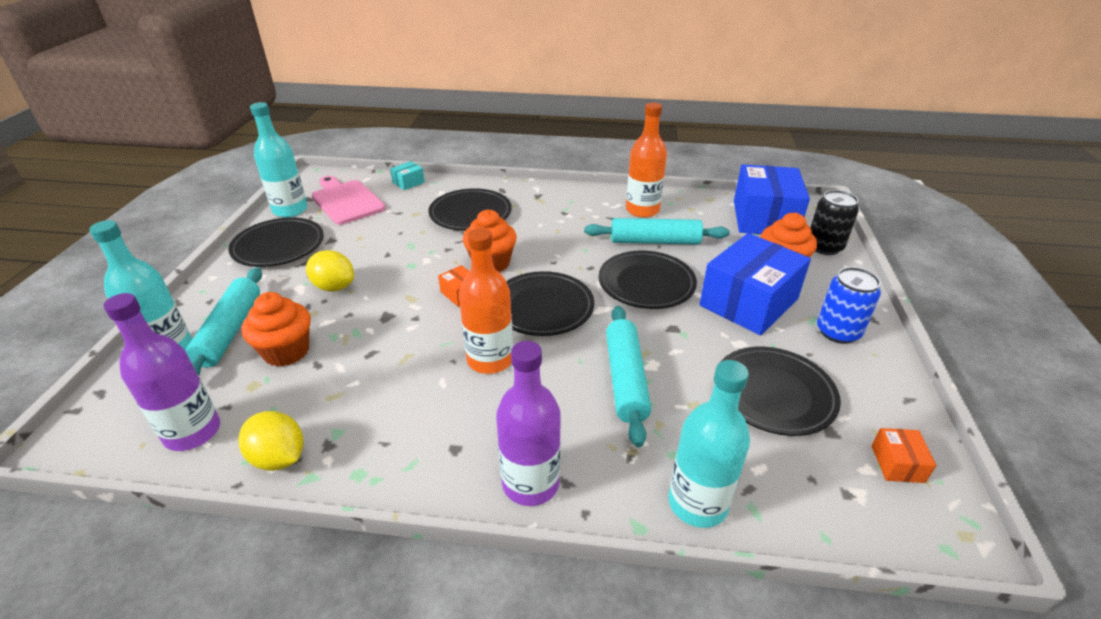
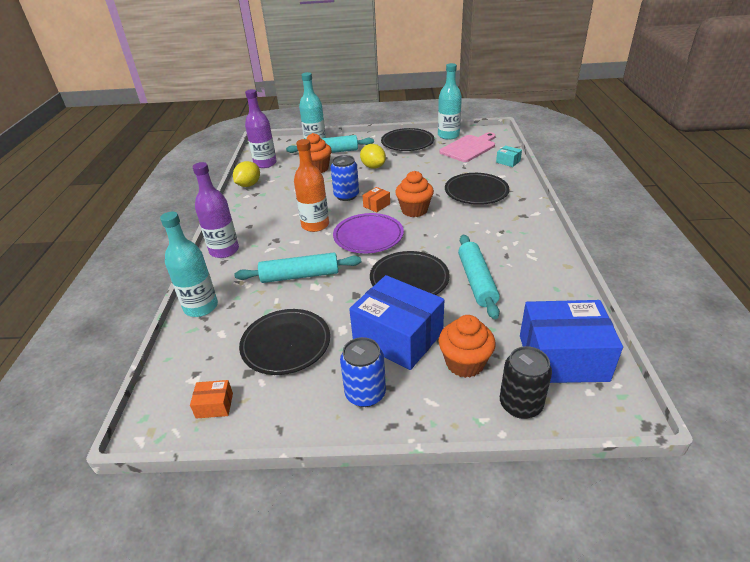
camera: 85 degrees right, 0 degrees up
yellow lemon [306,250,354,292] -> yellow lemon turned 60 degrees counterclockwise [360,144,386,169]
black plate [506,271,594,336] -> purple plate [333,213,404,253]
orange bottle [626,102,667,218] -> none
none -> blue can [331,155,359,201]

